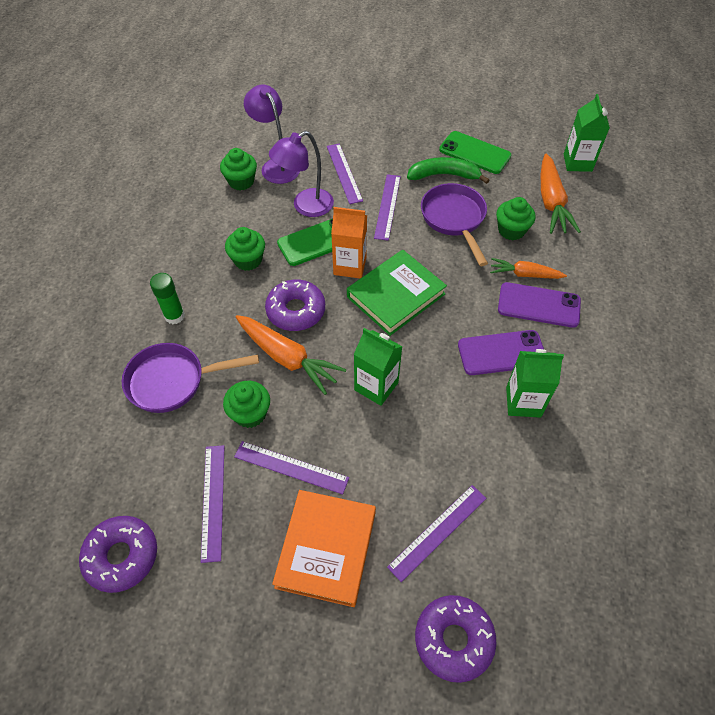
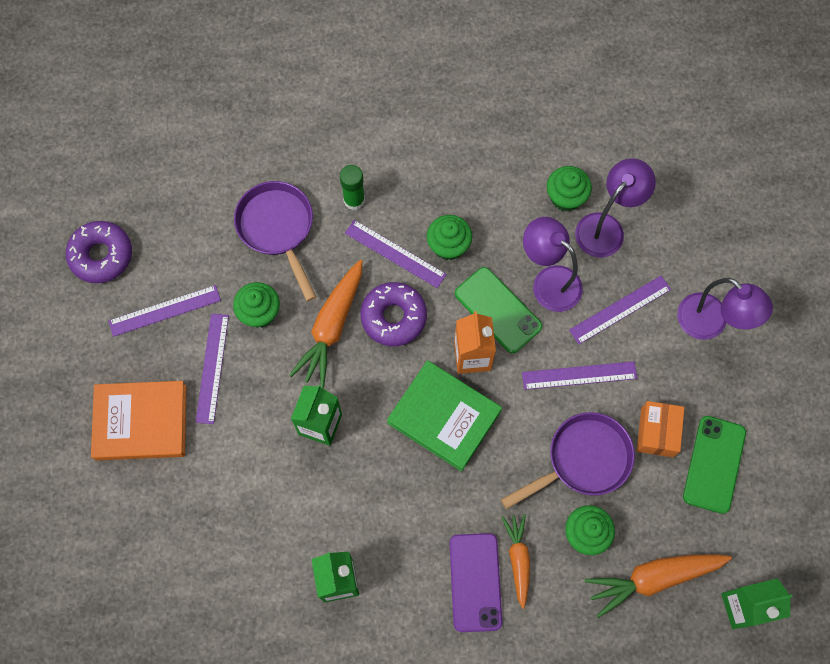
camera: 75 degrees right, 15 degrees up
purple ruler [387,485,486,582] -> purple ruler moved to [345,220,447,288]
green banana [407,157,489,184] -> orange box [637,401,684,457]
purple donut [415,595,496,683] -> none
purple phone [458,330,544,375] -> none
none -> purple lamp [677,278,773,340]

